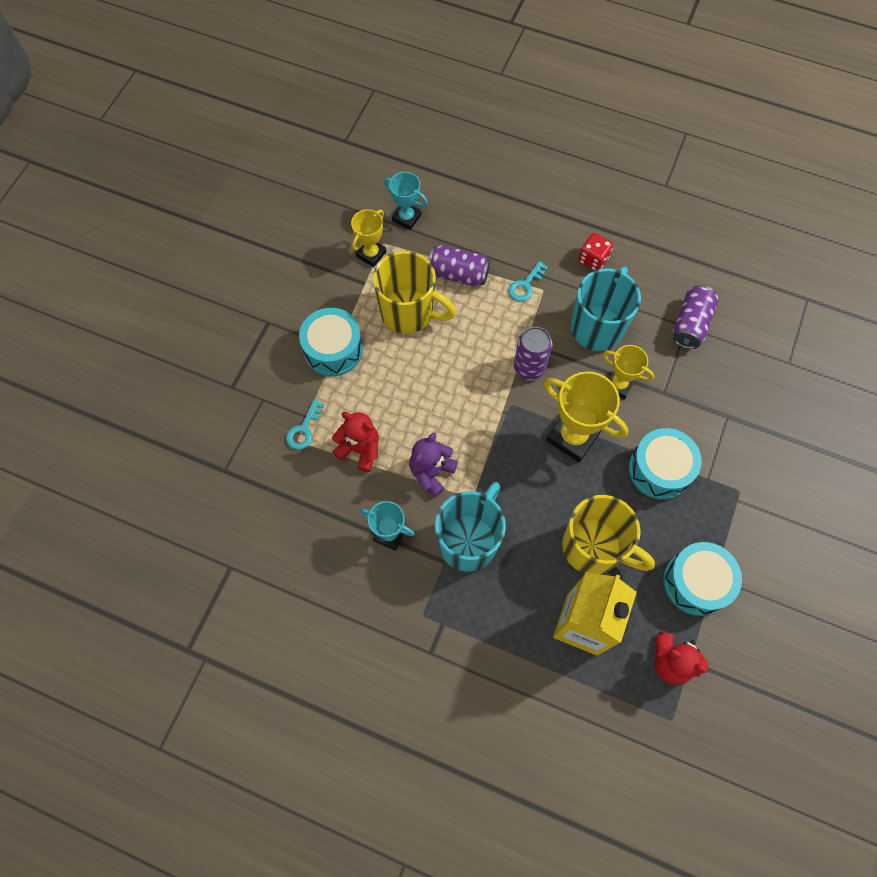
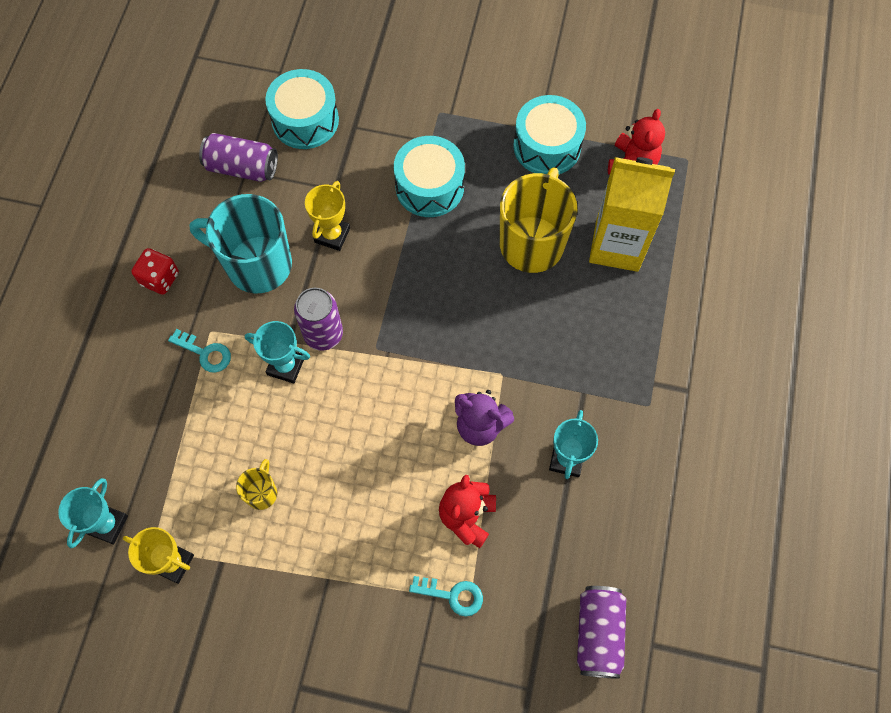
camera: 100 degrees left, 0 degrees up
turquoise drum [299,308,363,376] -> turquoise drum moved to [265,69,339,149]
yellow mug [373,251,456,334] -> yellow mug [236,459,277,510], size x0.45
purple can [429,245,490,287] -> purple can moved to [577,586,626,679]
turquoise mug [435,482,506,572] -> none
yellow trophy [544,371,628,462] -> none
none -> turquoise trophy [245,321,310,384]

